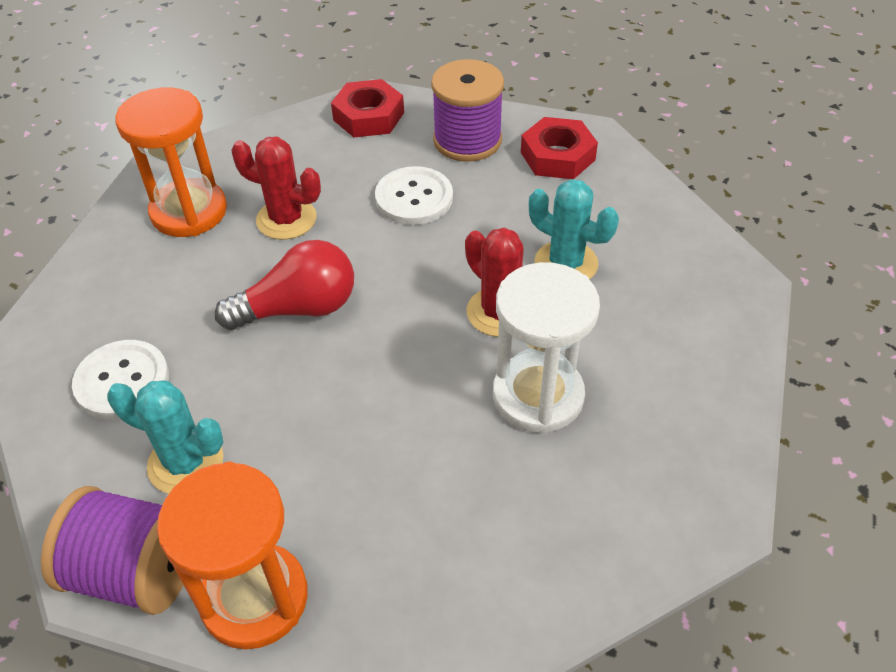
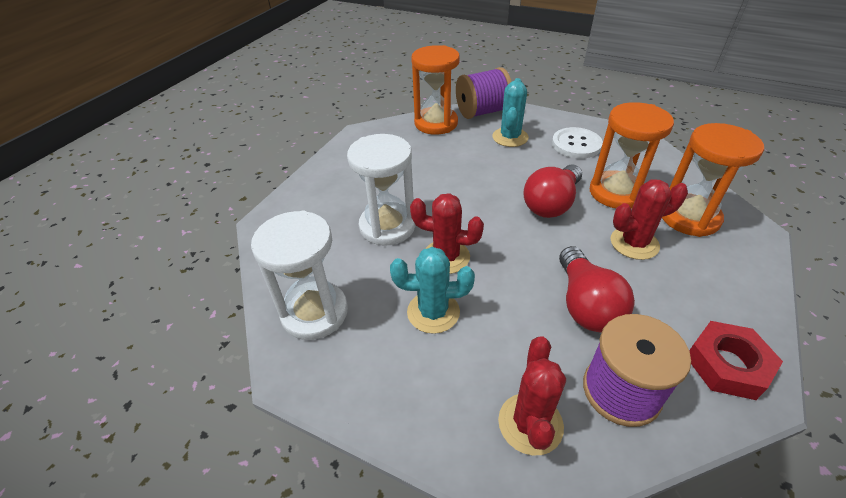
camera: 145 degrees right, 5 degrees down
turquoise cactus [107,380,223,494] -> turquoise cactus turned 60 degrees counterclockwise [492,78,529,147]
white button [375,166,453,225] -> red light bulb [559,246,635,332]
red nut [521,117,598,179] -> red cactus [498,336,566,455]
none -> white hourglass [251,210,348,340]
none -> orange hourglass [590,102,674,209]

